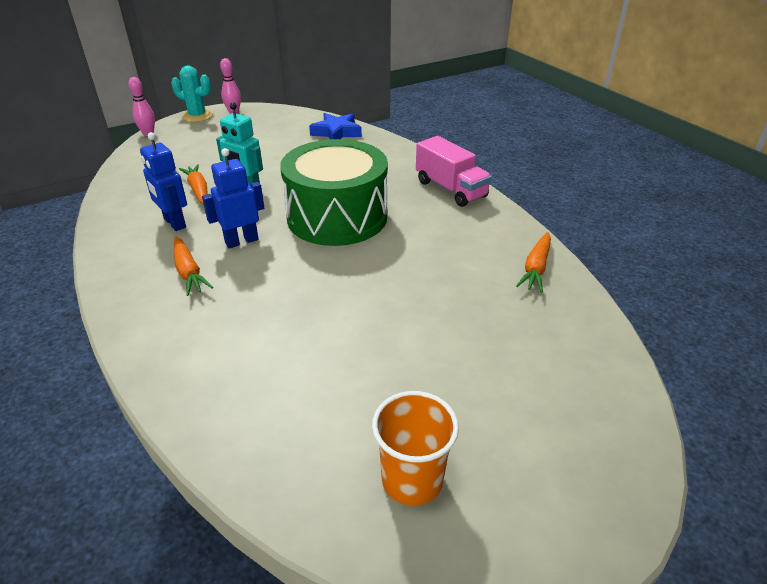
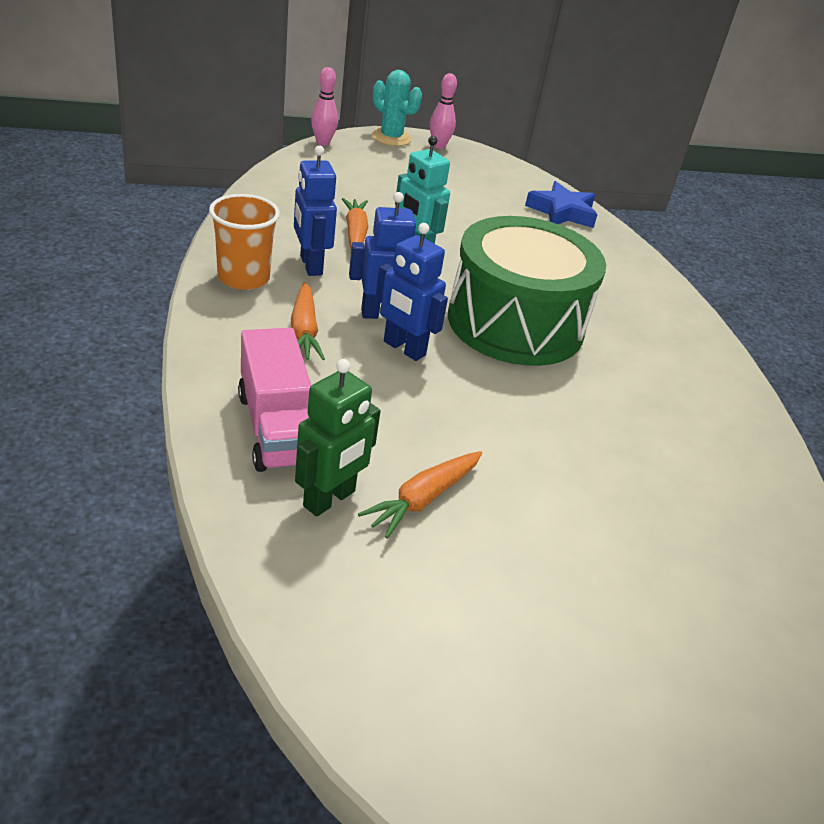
camera: 15 degrees right, 0 degrees up
orange cup [372,391,459,506] -> orange cup moved to [209,194,280,290]
pink truck [416,136,492,207] -> pink truck moved to [238,328,311,472]
orange carrot [516,232,551,293] -> orange carrot moved to [358,451,482,539]
none -> green robot [295,359,380,517]
none -> blue robot [375,223,448,361]

